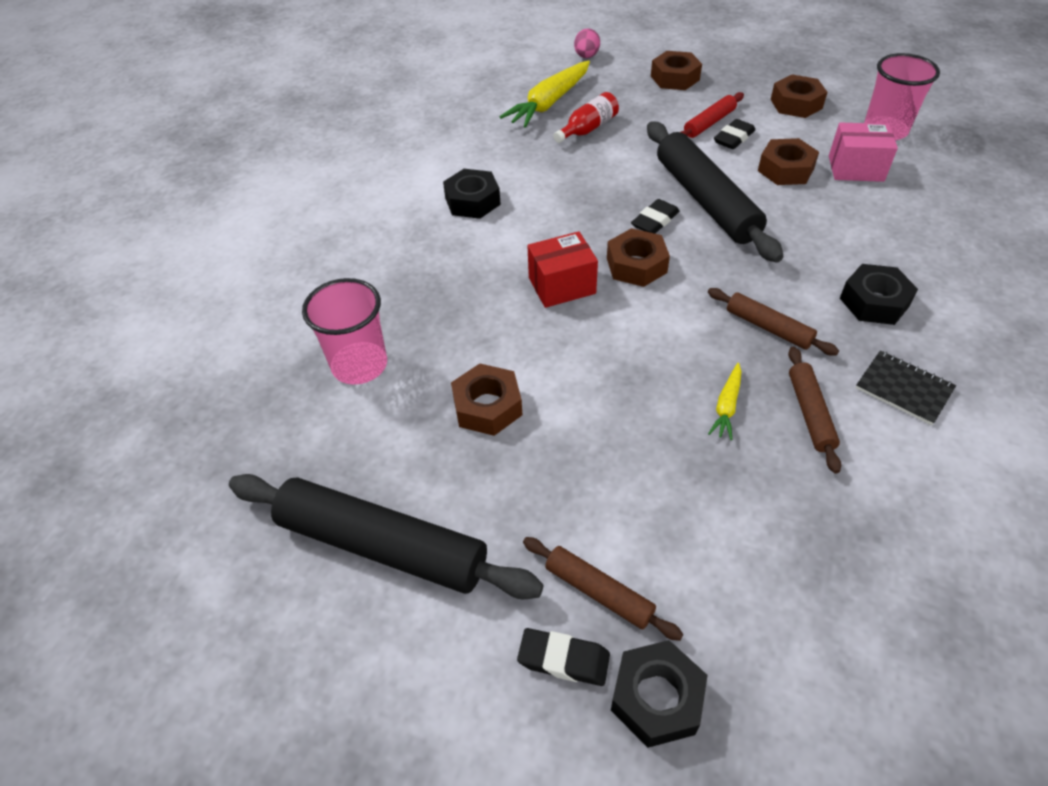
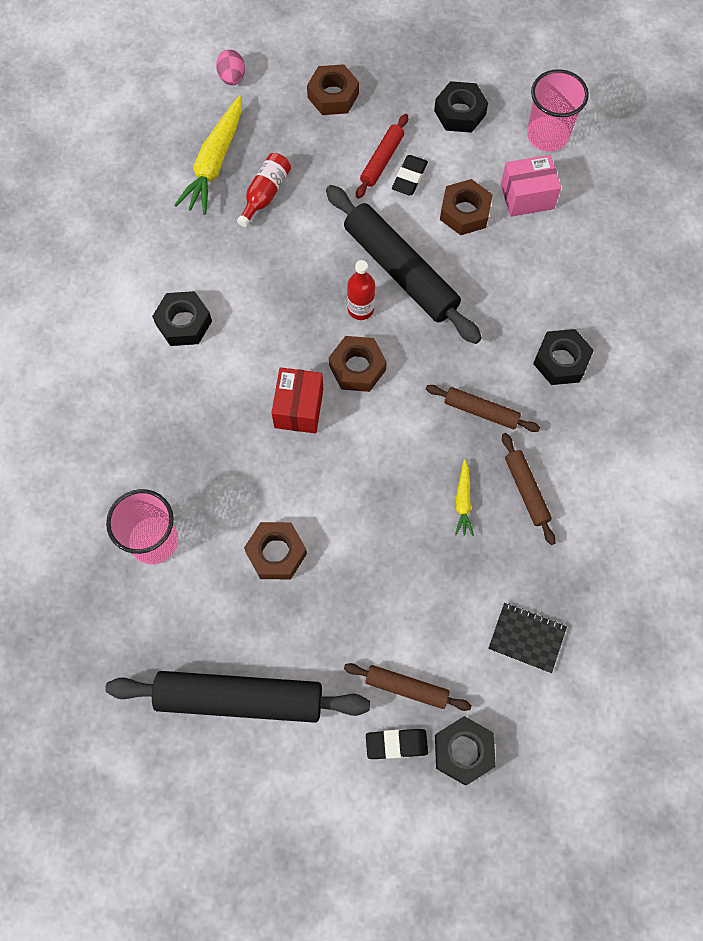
camera: 20 degrees left, 20 degrees up
red box [527,231,598,308] -> red box turned 45 degrees counterclockwise [271,367,323,433]
black eraser [631,199,680,234] -> red bottle [347,260,375,320]
brown nut [771,75,827,118] -> black nut [434,81,488,133]
black notebook [856,350,956,425] -> black notebook moved to [488,603,567,673]

